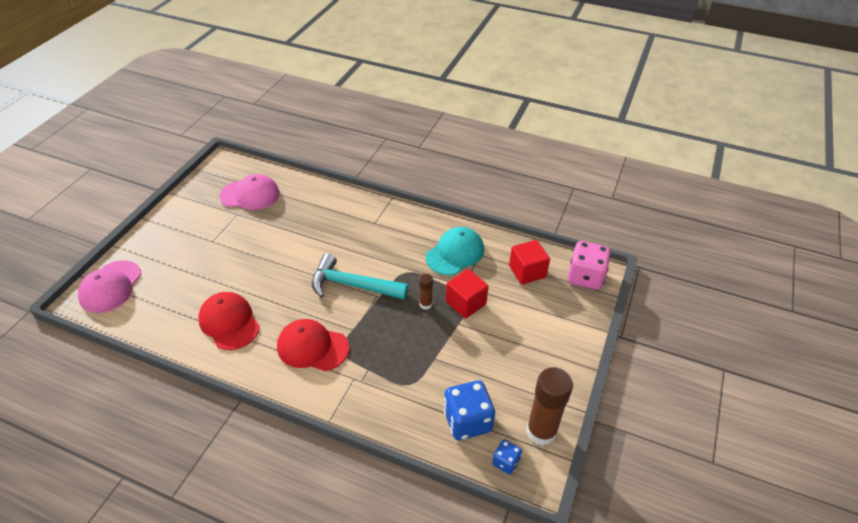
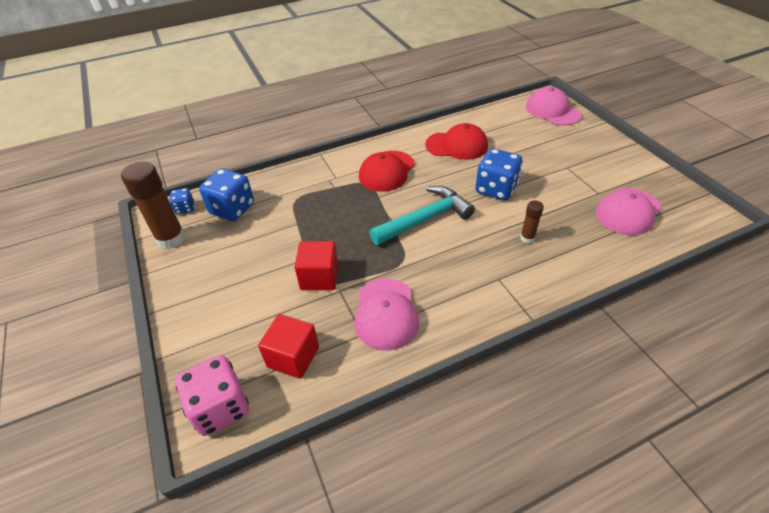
camera: 135 degrees right, 0 degrees up
red cap [277,319,349,371] -> red cap turned 150 degrees clockwise [359,151,415,192]
brown glue stick [419,274,433,310] -> brown glue stick moved to [520,200,544,243]
turquoise cap [426,227,484,275] -> pink cap [354,278,419,351]
none -> blue dice [475,148,522,200]

